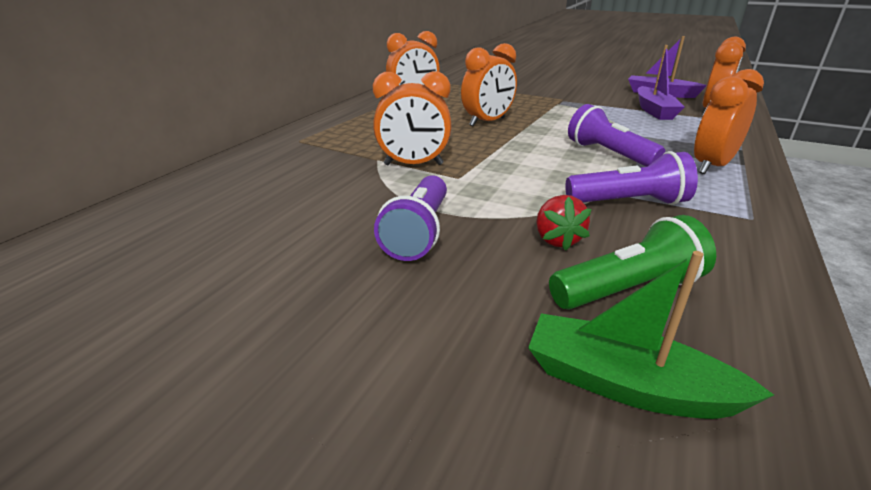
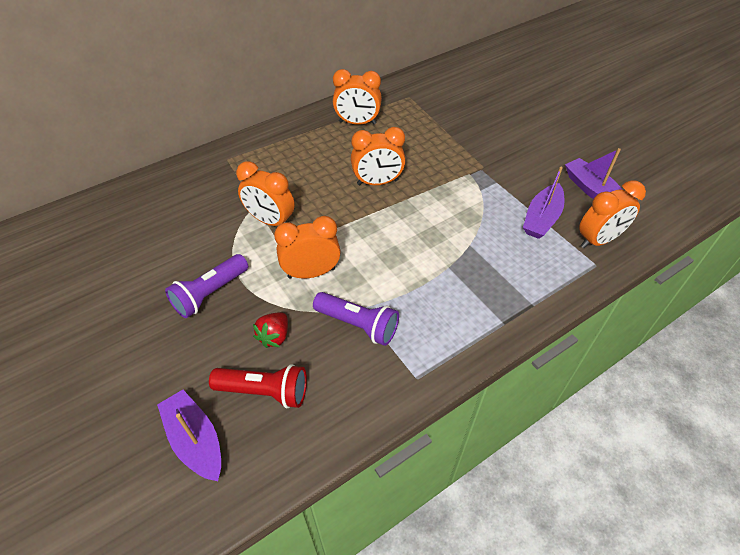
camera: 30 degrees right, 20 degrees up
green boat [528,251,774,419] -> purple boat [157,390,221,481]
green flashlight [549,215,716,310] -> red flashlight [209,364,307,408]
purple flashlight [568,104,665,167] -> none
orange clock [694,69,764,174] -> orange clock moved to [274,216,341,279]

